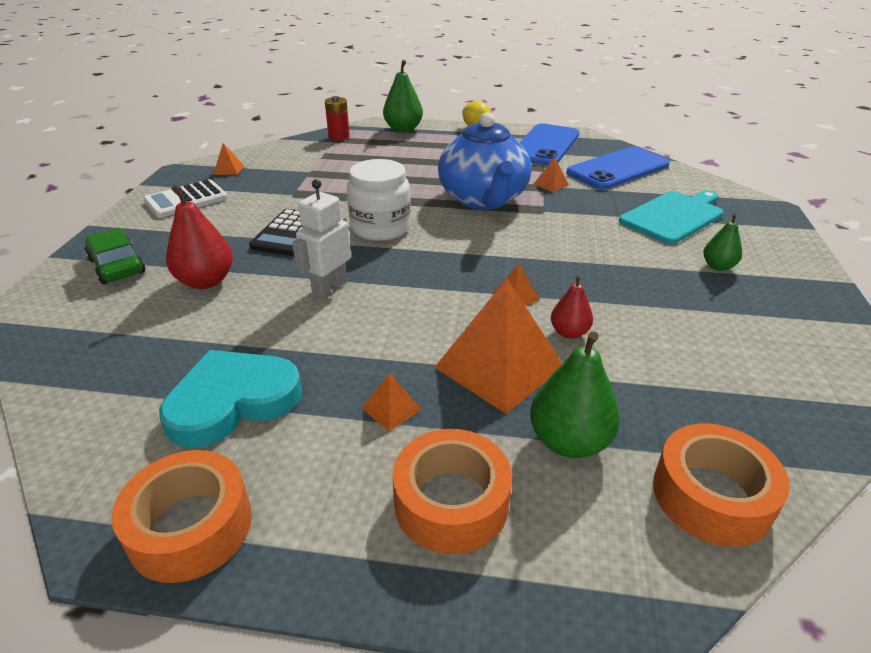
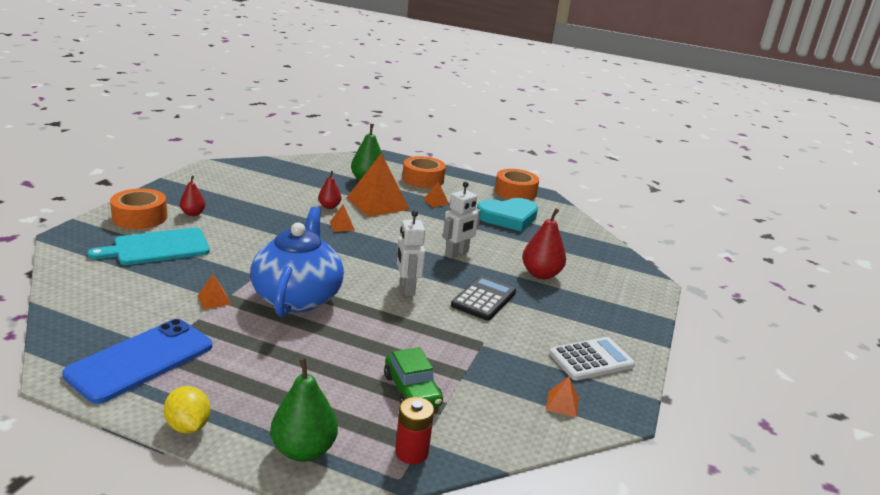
camera: 170 degrees left, 10 degrees down
green car [85,228,145,284] -> green car moved to [384,347,443,408]
white jar [347,159,411,241] -> white robot [396,210,425,296]
blue phone [566,146,670,190] -> none
orange tape [653,423,790,547] -> orange tape moved to [110,188,168,229]
green pear [703,213,742,271] -> red pear [180,176,205,216]

